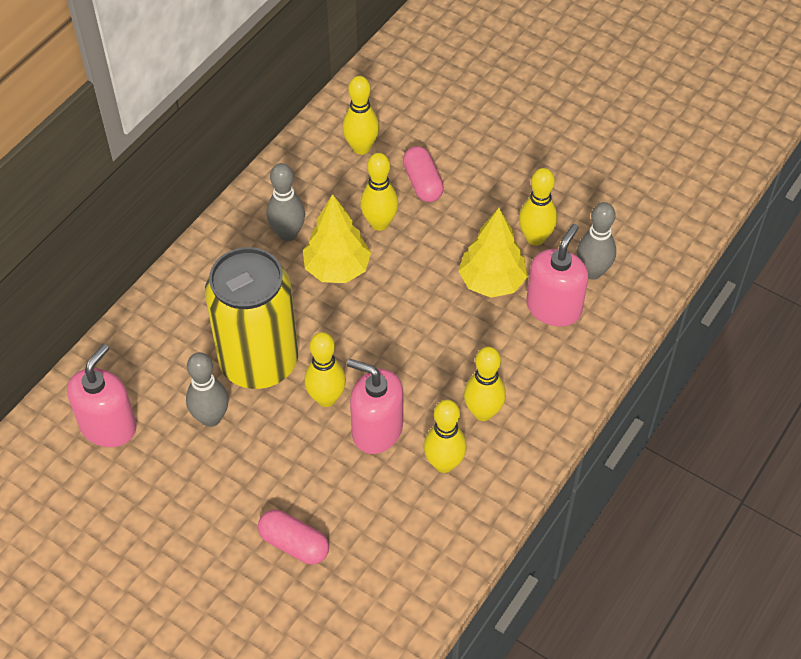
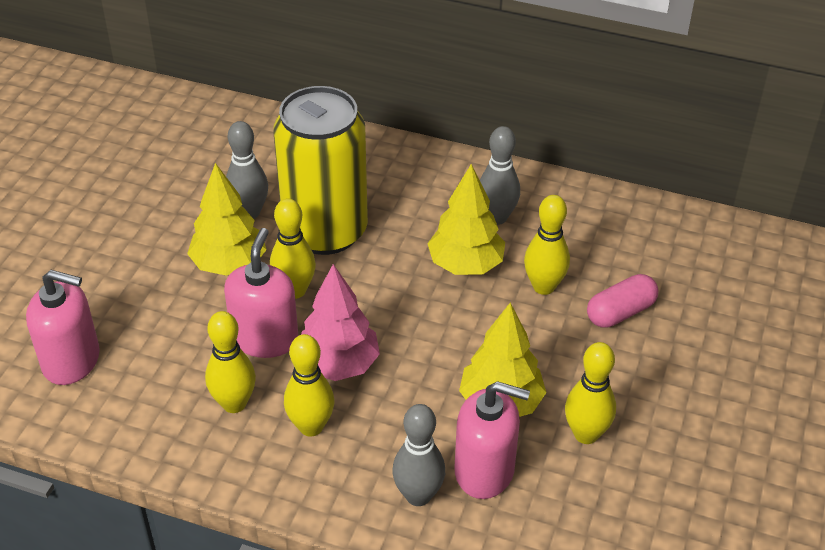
camera: 75 degrees right, 10 degrees down
pink soap dispenser [67,344,137,447] -> pink soap dispenser moved to [26,270,100,385]
pink capsule [258,510,329,564] -> none
yellow bowling pin [342,76,379,155] -> none
grey bowling pin [577,202,616,280] -> grey bowling pin moved to [392,404,445,506]
none -> yellow tree [187,163,266,275]
none -> pink tree [301,264,380,381]

